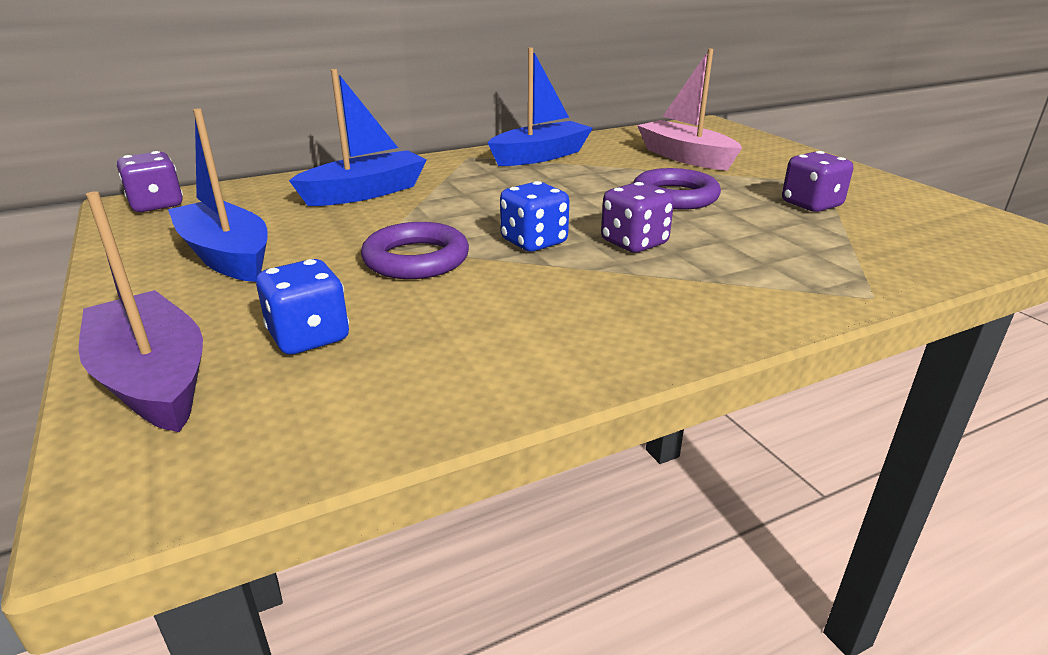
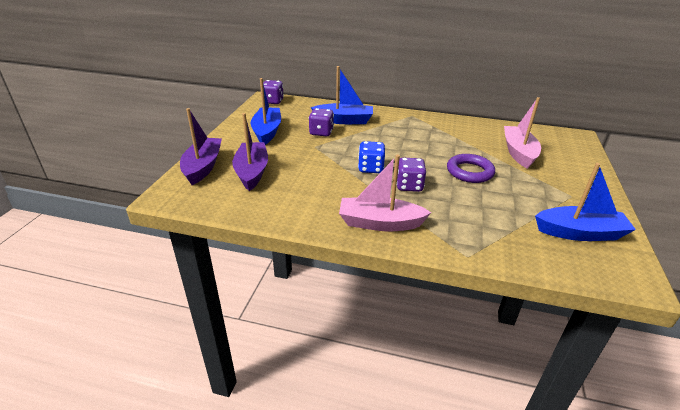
camera: 40 degrees right, 5 degrees up
blue dice [256,259,349,355] -> purple boat [232,113,268,191]
purple ring [361,222,469,279] -> none
blue boat [488,47,593,166] -> blue boat moved to [535,163,636,241]
purple dice [782,151,853,212] -> purple dice moved to [309,108,334,136]
none -> pink boat [339,154,431,231]

